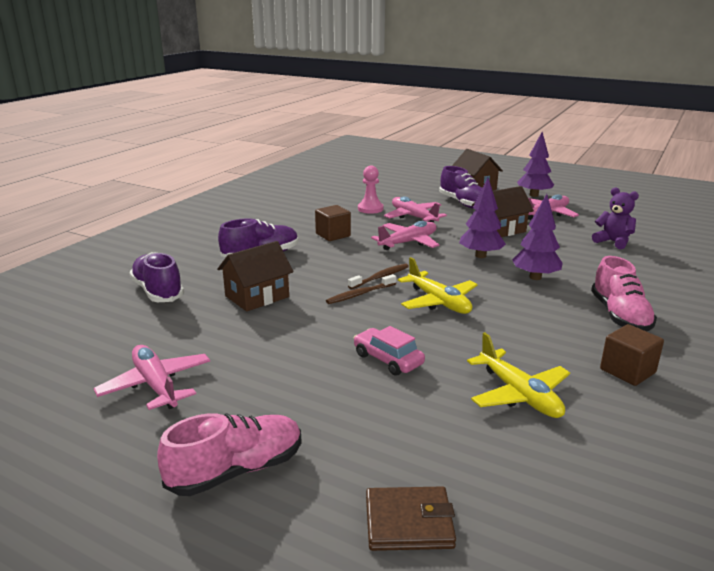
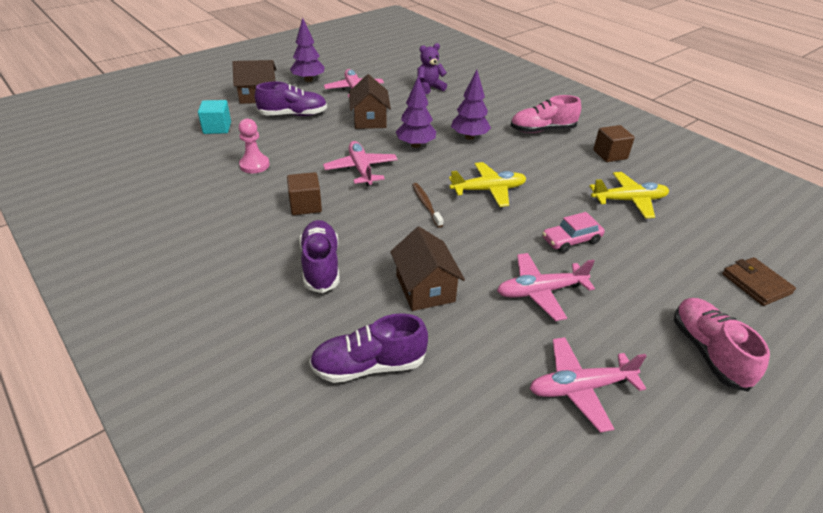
camera: 70 degrees left, 15 degrees up
brown toothbrush [326,274,396,304] -> none
brown wallet [366,486,456,551] -> brown wallet turned 45 degrees counterclockwise [722,257,796,306]
pink plane [384,196,447,223] -> pink plane moved to [497,253,595,321]
pink shoe [591,256,657,332] -> pink shoe turned 150 degrees clockwise [510,95,581,133]
none -> turquoise cube [198,100,231,134]

